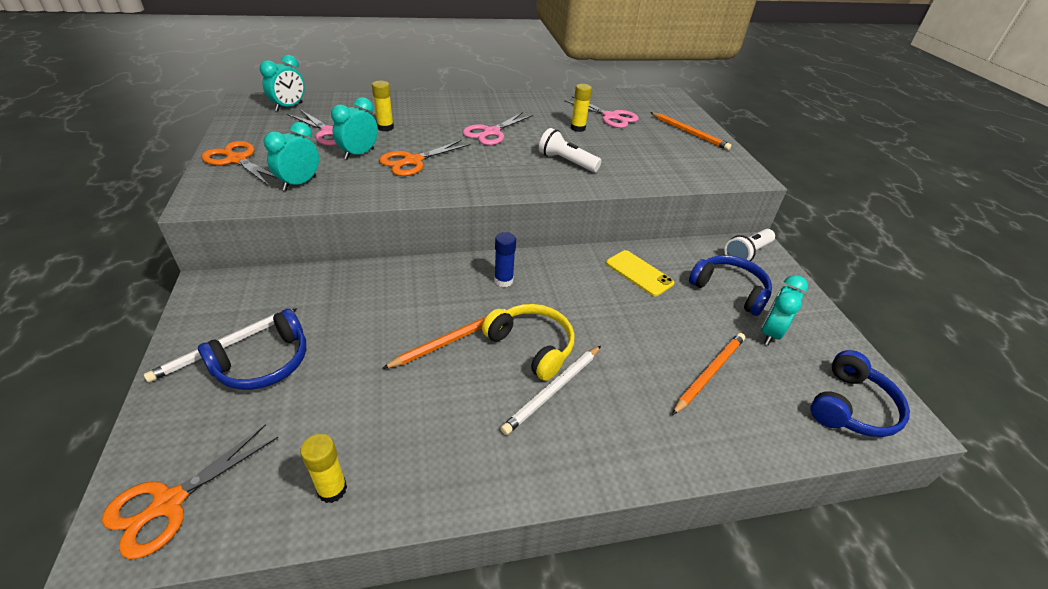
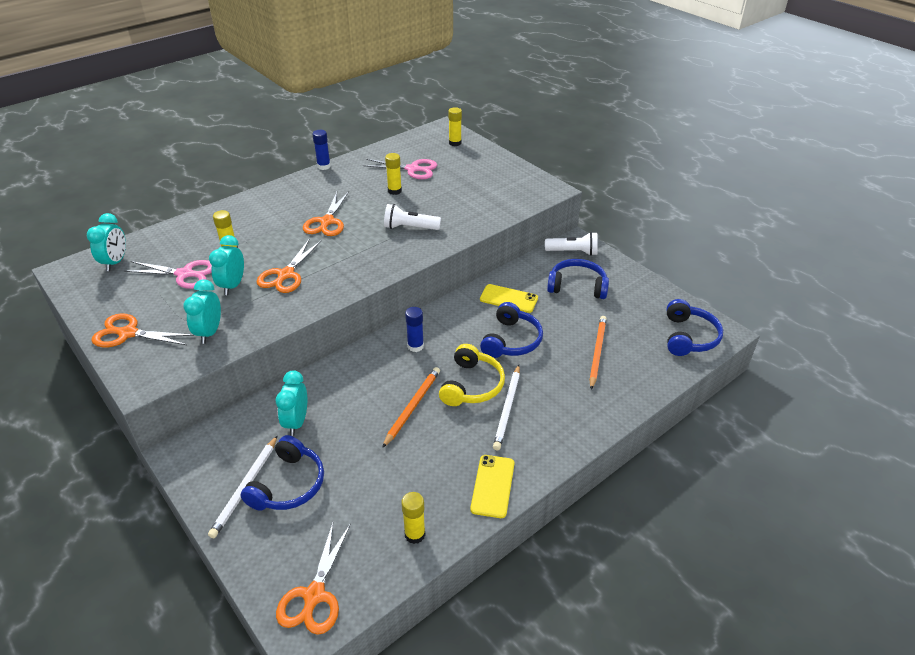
camera: 25 degrees left, 0 degrees up
pink scissors [463,112,533,145] -> orange scissors [303,191,349,236]
yellow headphones [482,304,575,381] -> yellow headphones turned 90 degrees clockwise [439,344,505,406]
orange pencil [650,112,732,150] -> none
white flashlight [724,229,775,261] -> white flashlight turned 105 degrees counterclockwise [545,232,598,256]
turquoise clock [761,275,808,345] -> turquoise clock moved to [276,371,307,436]
none -> blue glue stick [312,130,331,170]
none -> yellow glue stick [448,107,462,146]
none -> yellow phone [470,455,514,518]
none -> blue headphones [480,302,543,358]

